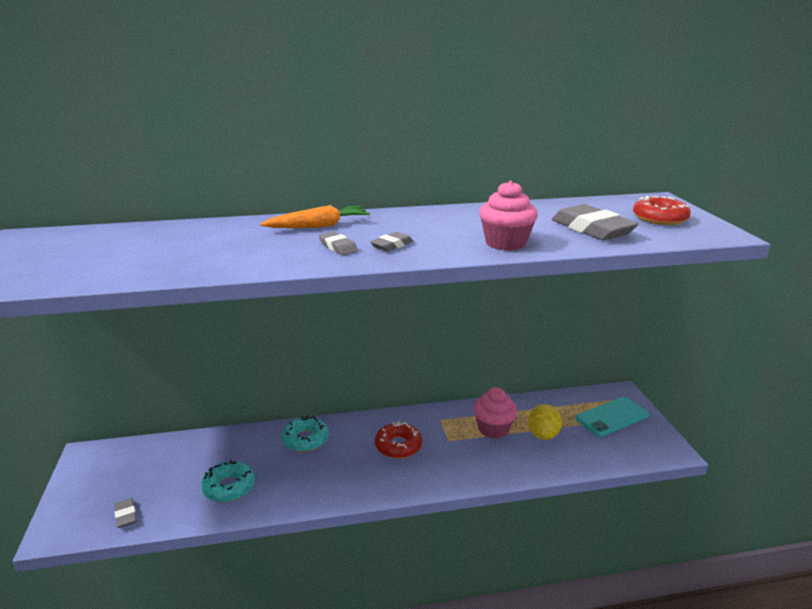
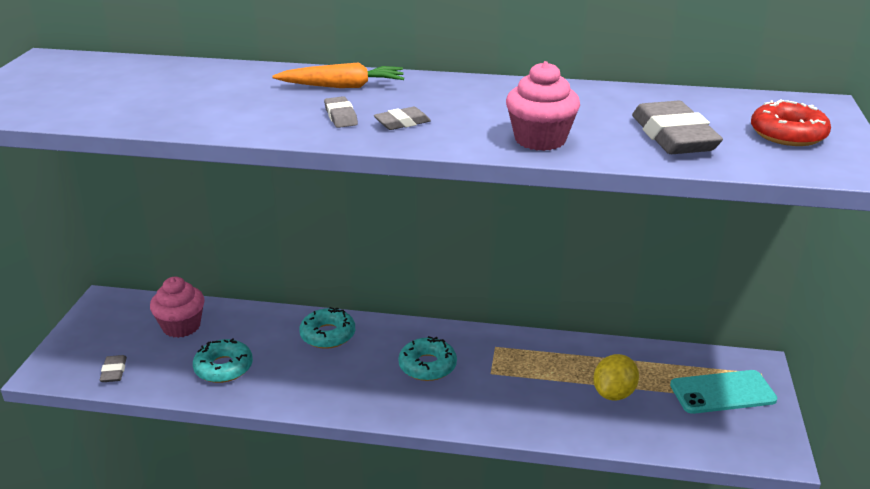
camera: 20 degrees right, 5 degrees up
red donut [375,421,422,458] -> turquoise donut [398,336,457,381]
pink cupcake [473,387,518,439] -> pink cupcake moved to [150,277,205,338]

